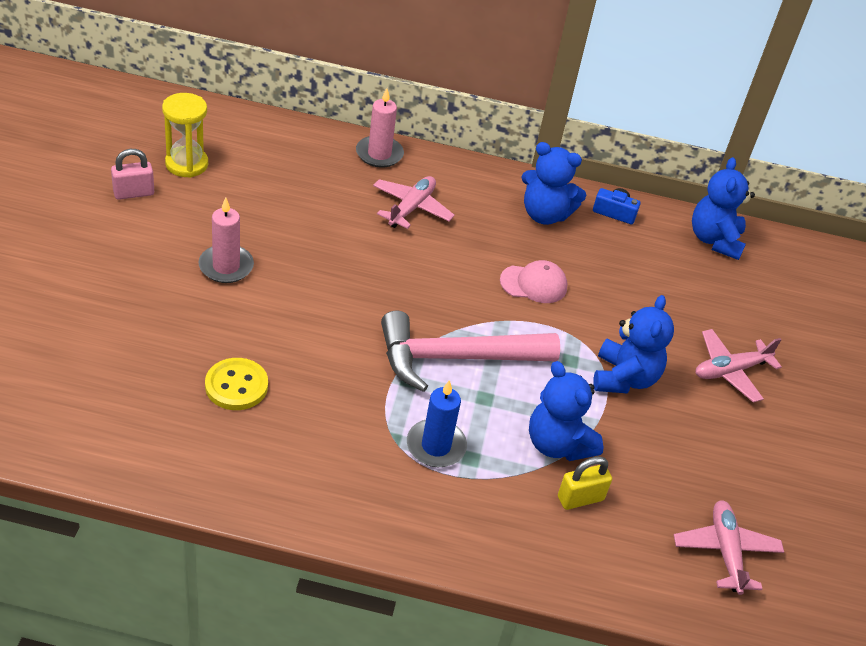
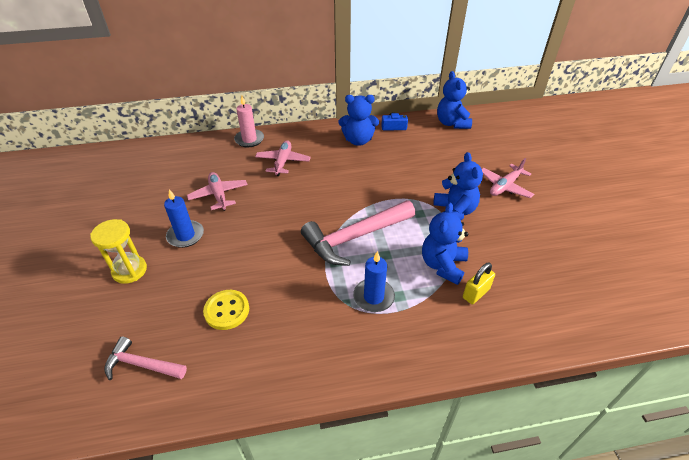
camera: 15 degrees left, 0 degrees up
pink padlock [111,149,154,200] -> none
yellow hourglass [162,93,208,178] -> yellow hourglass moved to [90,219,147,284]
pink candle [199,197,254,283] -> blue candle [164,189,204,248]
pink cap [500,260,568,303] -> none
blue teddy bear [529,361,604,461] -> blue teddy bear turned 75 degrees clockwise [422,203,469,285]
pink plane [674,500,784,595] -> pink plane moved to [187,172,248,211]
none -> pink hammer [104,336,187,380]

